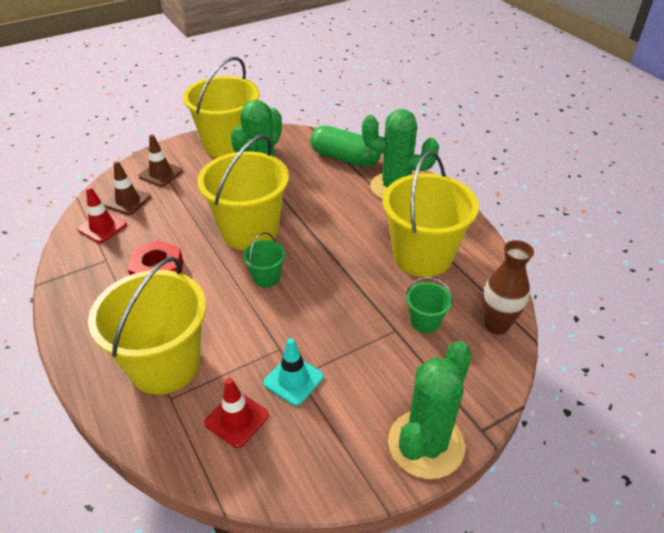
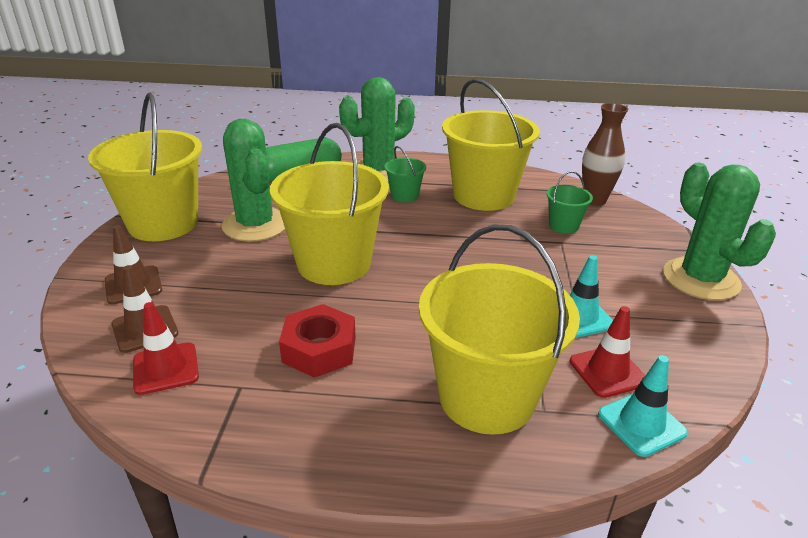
camera: 55 degrees left, 10 degrees down
green bucket [243,232,285,288] -> green bucket moved to [384,146,426,202]
none -> turquoise traffic cone [598,355,688,457]

